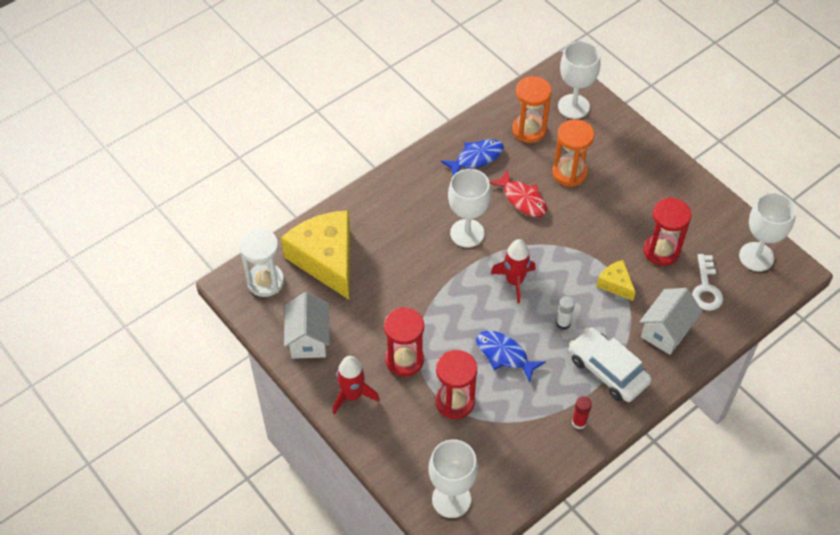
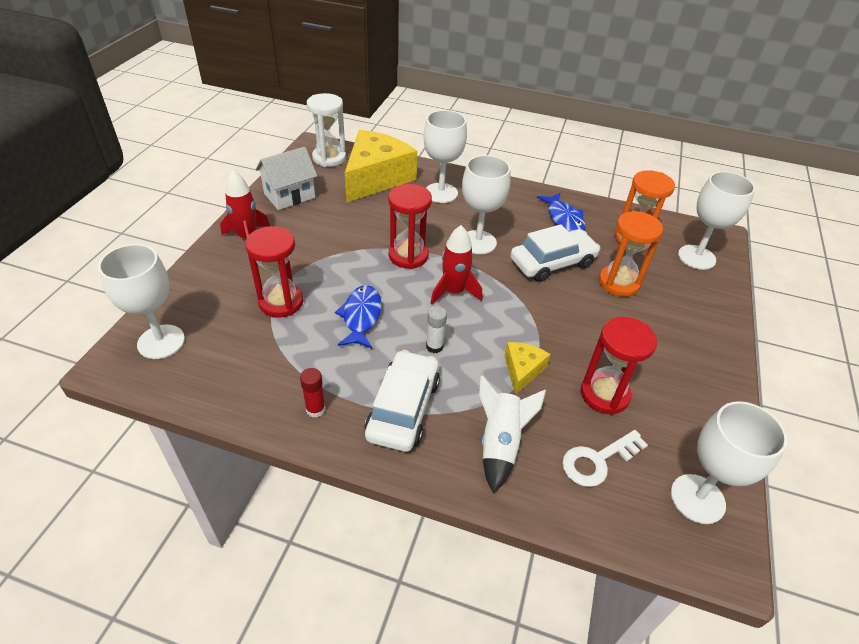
camera: 55 degrees right, 10 degrees down
red hourglass [384,307,424,377] -> red hourglass moved to [388,184,432,269]
blue fish [441,139,504,176] -> blue fish turned 45 degrees clockwise [537,193,586,232]
red fish [489,169,547,217] -> white car [510,224,600,282]
white house [639,288,703,355] -> white rocket [479,376,546,494]
none -> white goblet [424,110,467,203]

